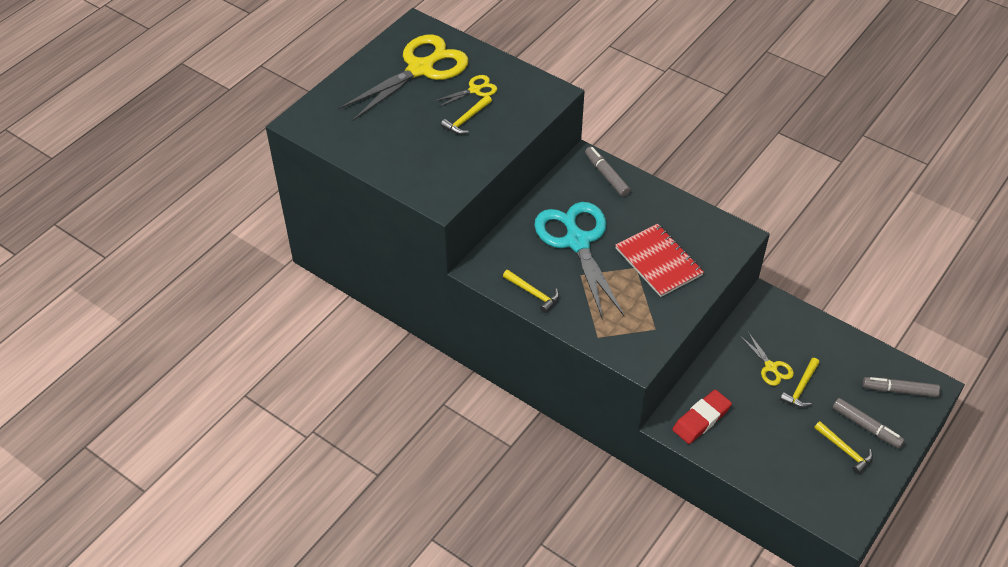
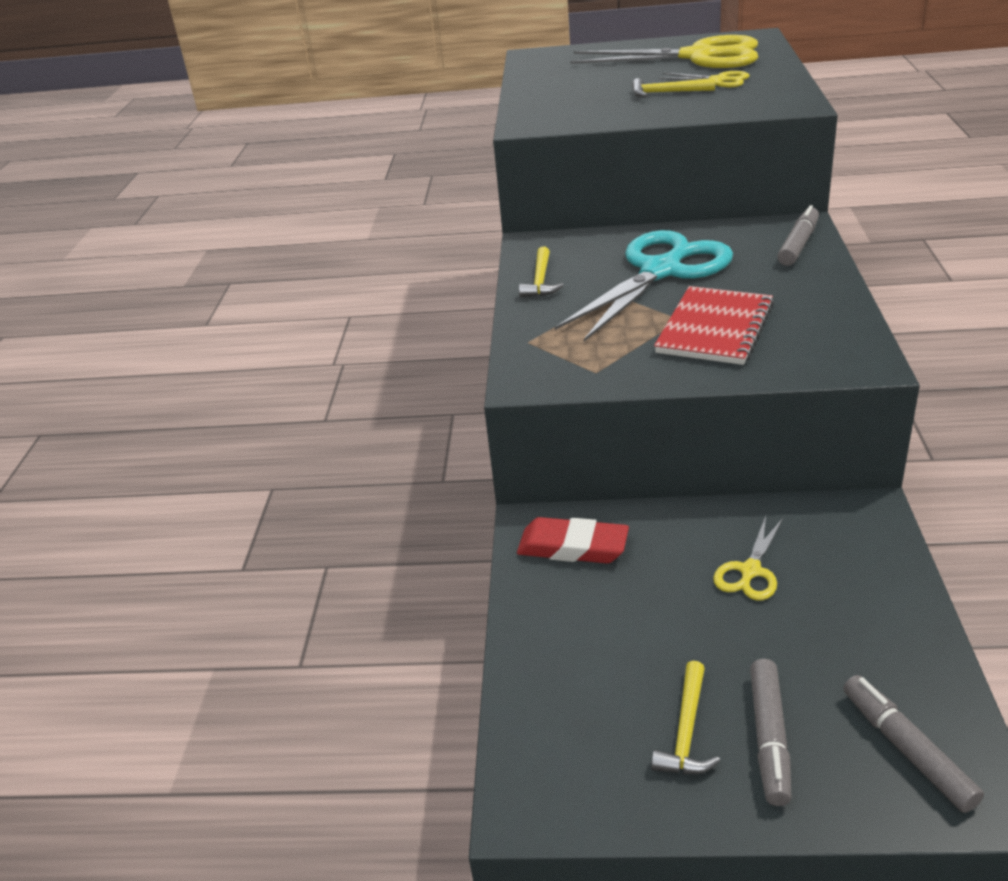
camera: 60 degrees right, 15 degrees down
yellow hammer [780,358,820,407] -> none

